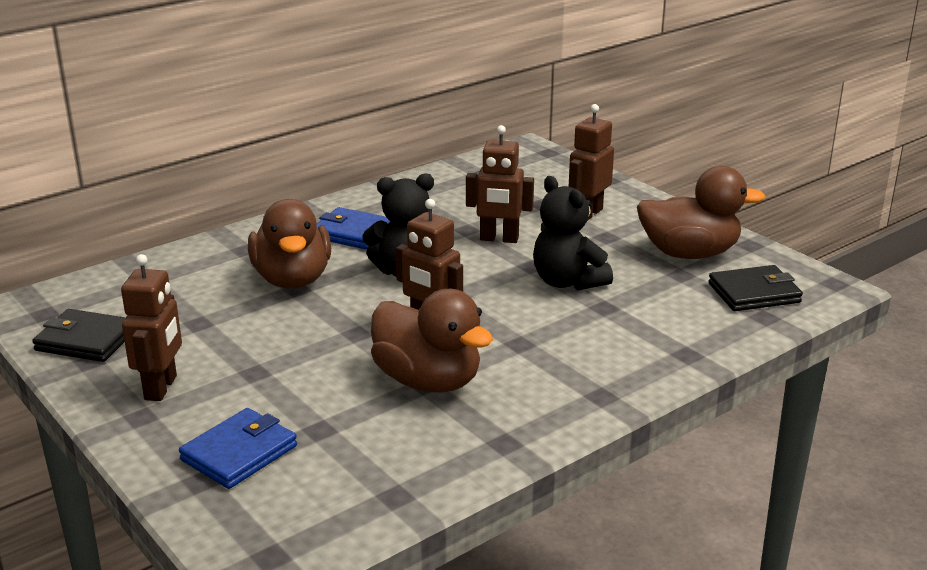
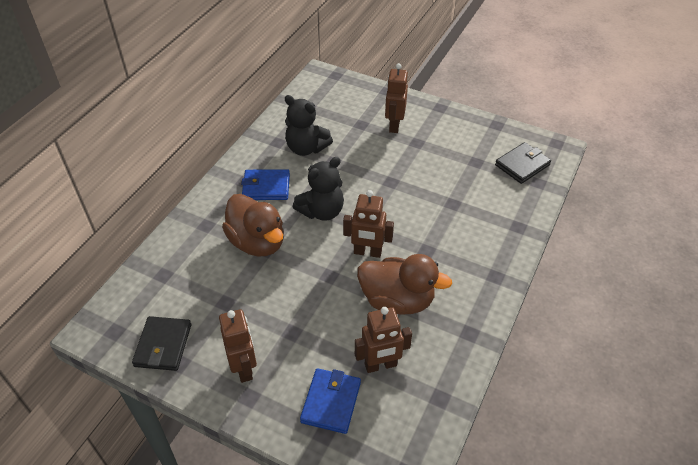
camera: 25 degrees left, 20 degrees up
black wallet [32,309,126,362] -> black wallet turned 75 degrees counterclockwise [132,316,191,371]
brown robot [466,125,534,243] -> brown robot moved to [355,307,412,373]
black teddy bear [533,176,613,291] -> black teddy bear moved to [285,95,333,156]
brown duck [637,166,765,259] -> none

